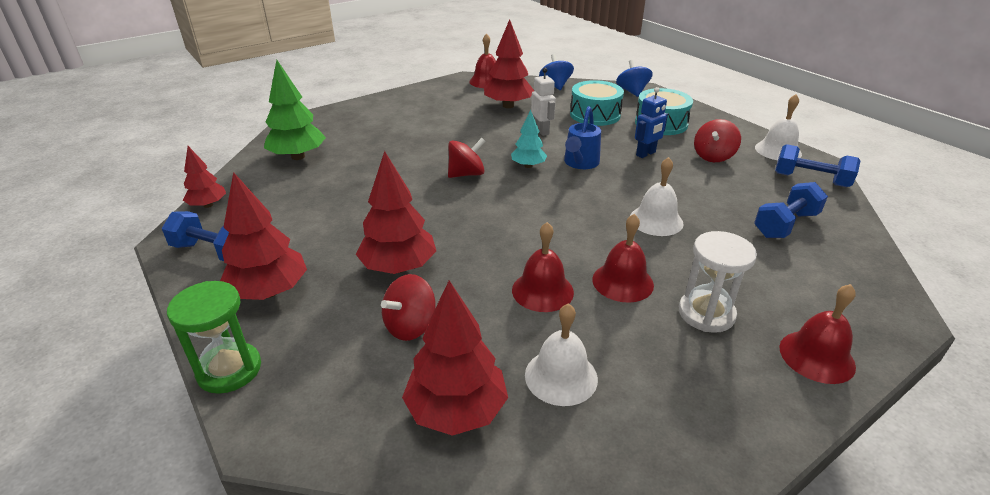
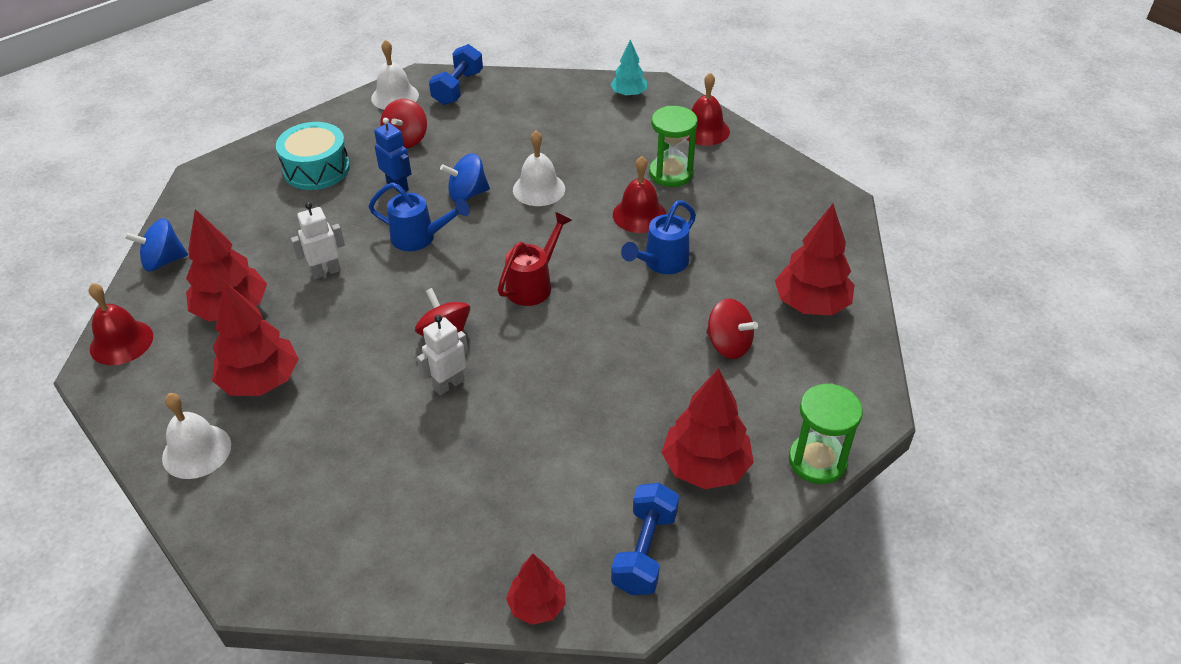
camera: 95 degrees left, 10 degrees up
green tree [264,60,326,160] -> none
red tree [356,151,436,274] -> red tree moved to [212,281,299,396]
turquoise tree [511,110,547,168] -> turquoise tree moved to [610,39,647,97]
red bell [512,222,574,312] -> blue watering can [621,201,696,274]
white bell [525,303,598,406] -> white bell moved to [162,393,231,479]
turquoise drum [570,80,624,126] -> none
blue spinning top [616,60,653,97] -> blue spinning top moved to [440,153,490,202]
white hourglass [679,231,757,333] -> green hourglass [649,106,698,187]
red spinning top [694,119,741,162] -> red spinning top turned 75 degrees clockwise [380,99,427,149]
blue dumbbell [754,182,828,238] -> none
none -> white robot [417,315,468,395]
none -> red watering can [498,212,572,306]

